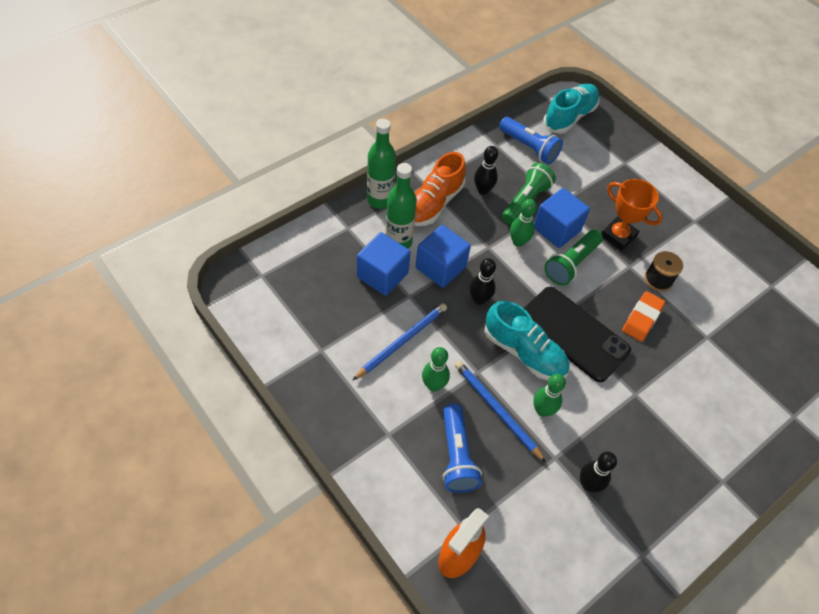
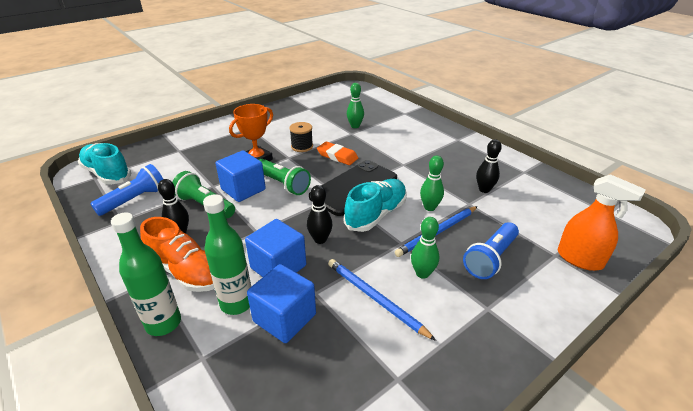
camera: 85 degrees left, 20 degrees down
blue flashlight [443,404,482,493] -> blue flashlight turned 135 degrees clockwise [463,222,519,279]
green bowling pin [510,199,537,247] -> green bowling pin moved to [347,83,364,128]

